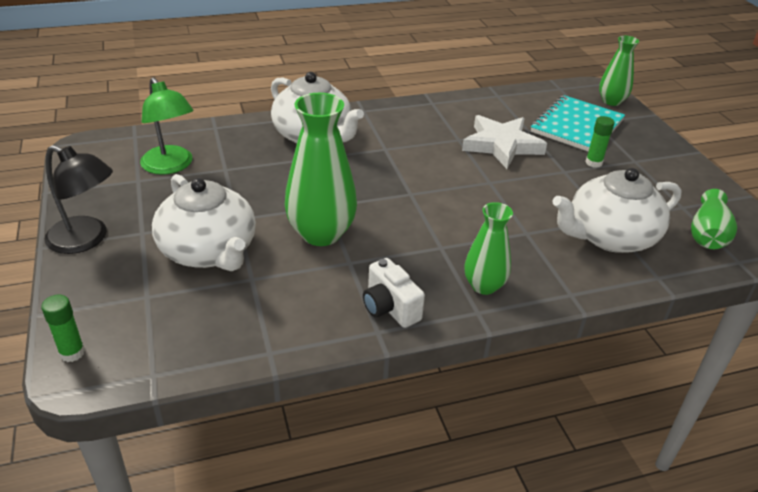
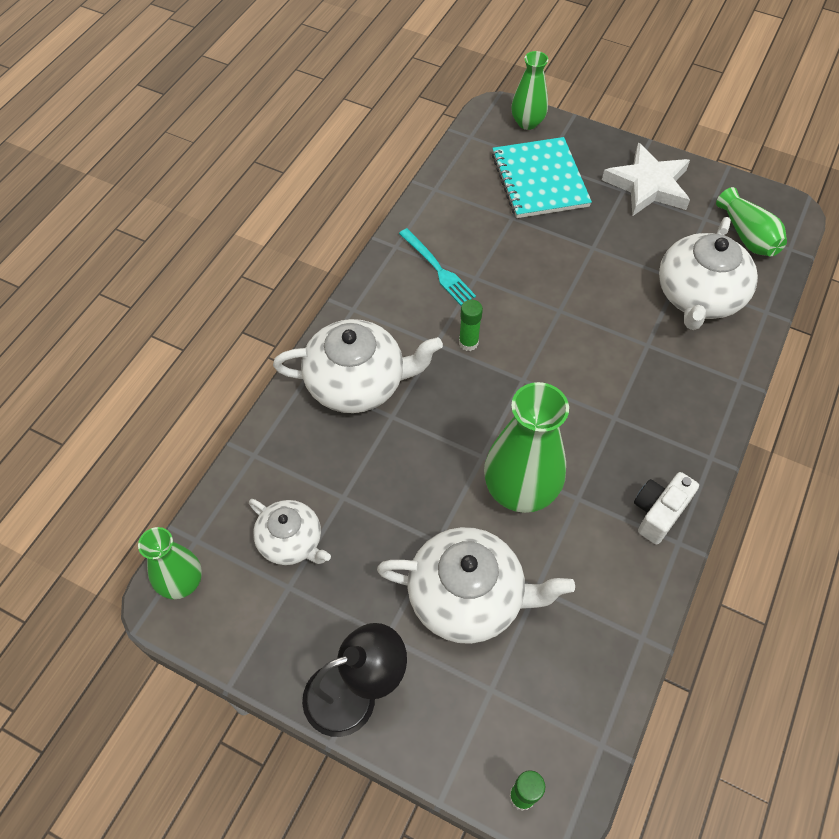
camera: 45 degrees left, 20 degrees up
green lamp [140,77,193,175] -> white teapot [249,499,331,565]
white camera [363,258,425,328] -> white camera turned 120 degrees clockwise [634,472,699,545]
white star [462,115,547,169] -> white star moved to [602,143,690,216]
green vase [464,202,513,295] -> green vase moved to [138,527,202,599]
green glue stick [585,116,614,168] -> green glue stick moved to [459,300,483,351]
none -> turquoise fork [399,228,476,305]

